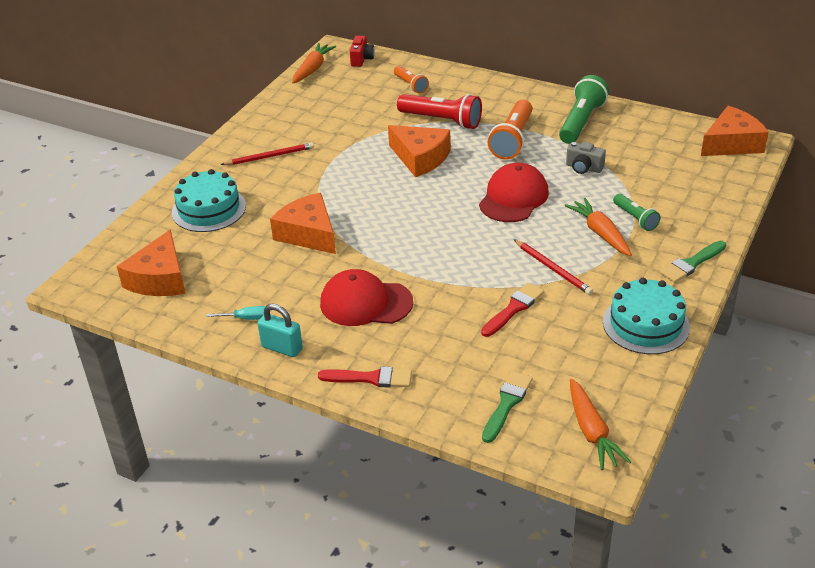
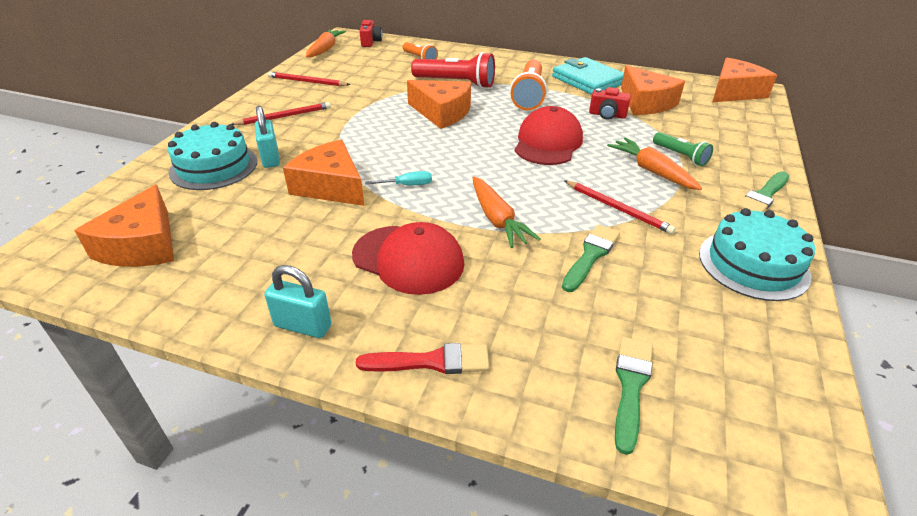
camera: 10 degrees left, 0 degrees up
turquoise screwdriver [206,306,266,320] -> turquoise screwdriver moved to [365,171,432,185]
red cap [320,269,413,326] -> red cap turned 150 degrees counterclockwise [352,222,464,295]
red brush [481,283,544,337] -> green brush [562,224,620,292]
green flashlight [559,75,609,144] -> turquoise wallet [552,57,624,95]
grey camera [566,142,606,174] -> red camera [589,87,631,119]
orange carrot [570,379,631,470] -> orange carrot moved to [473,177,541,248]
none -> turquoise padlock [255,106,280,168]
none -> red pencil [268,72,350,86]
none -> orange cheese [621,65,685,115]

